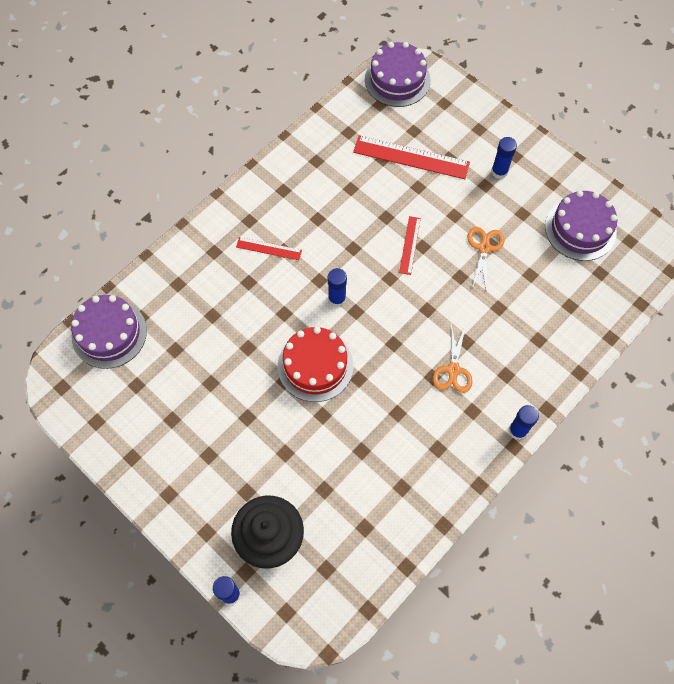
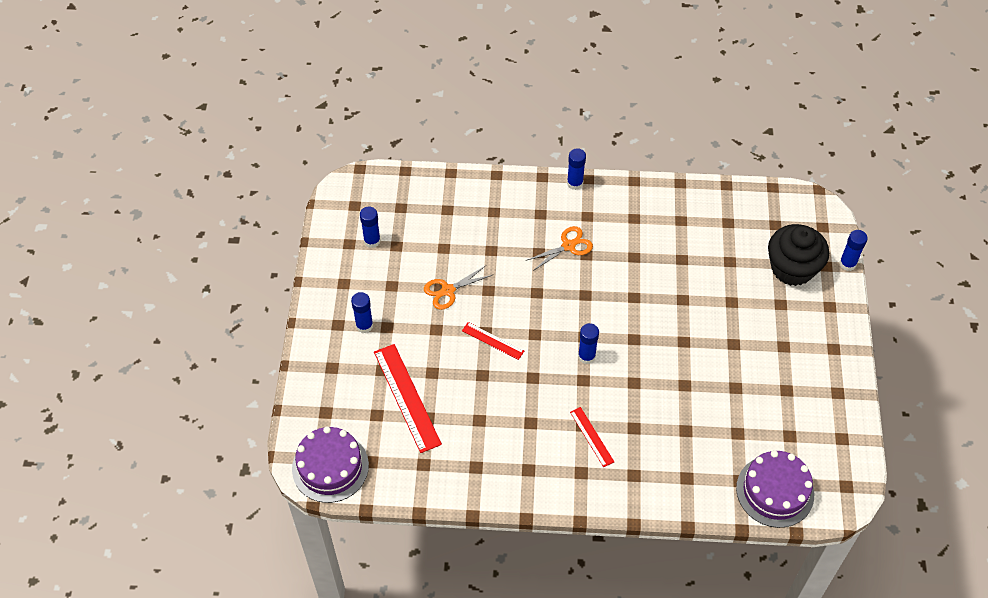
camera: 130 degrees left, 10 degrees down
red cake [278,327,353,402] -> none
red ruler [399,216,421,275] -> red ruler turned 60 degrees clockwise [462,322,524,360]
purple cake [545,190,617,261] -> blue glue stick [360,207,381,248]

